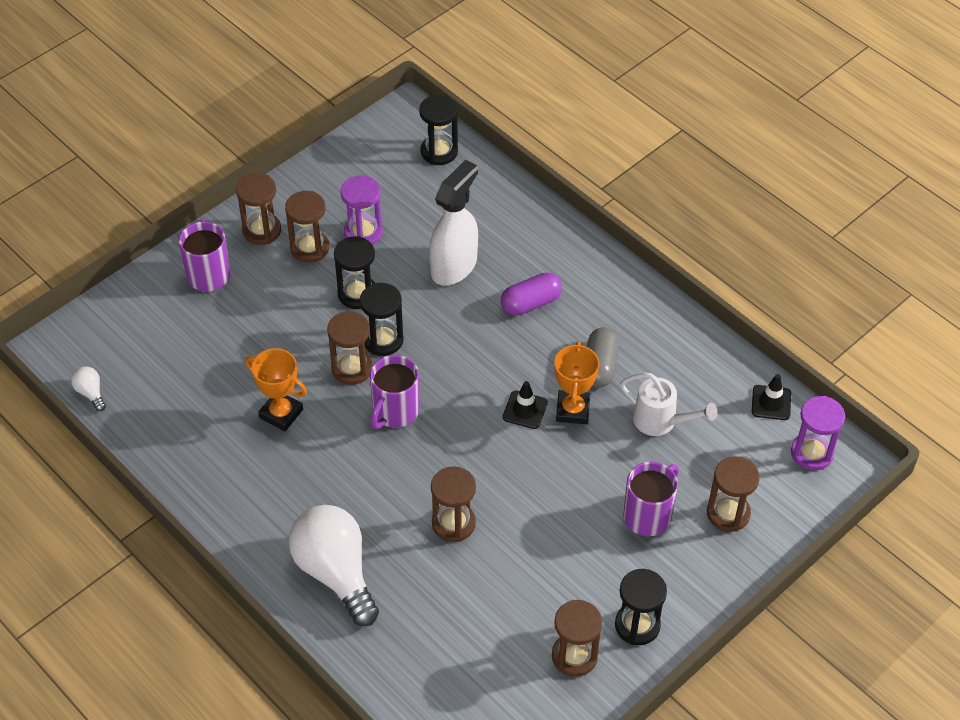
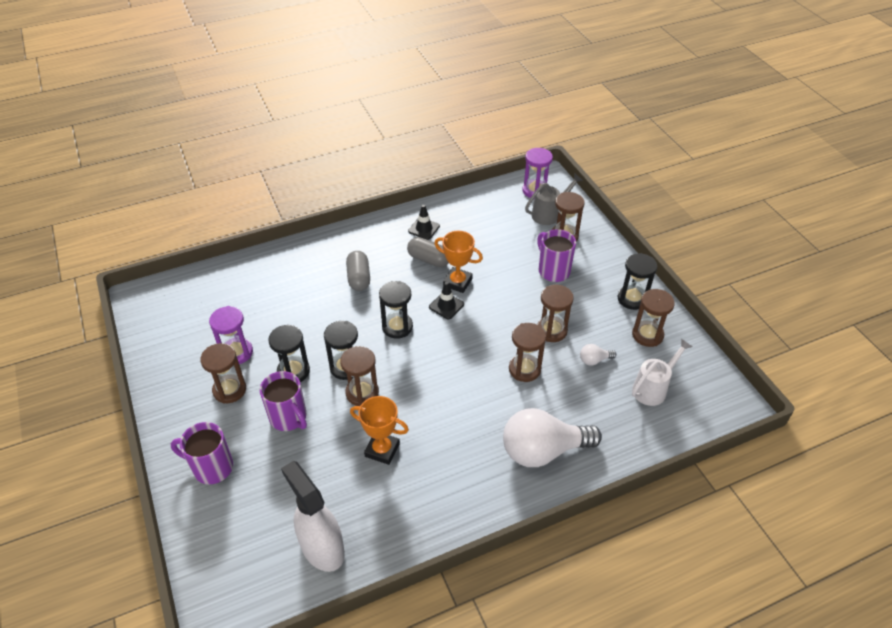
camera: 70 degrees left, 5 degrees down
white light bulb [71,366,106,411] -> white light bulb moved to [580,344,616,366]
brown hourglass [236,173,281,245] -> brown hourglass moved to [537,285,574,342]
orange trophy [245,348,307,431] -> orange trophy turned 60 degrees clockwise [350,396,409,465]
purple mug [370,355,419,429] -> purple mug moved to [260,371,307,431]
black hourglass [419,95,458,165] -> black hourglass moved to [379,281,413,339]
white spray bottle [429,160,478,286] -> white spray bottle moved to [281,461,345,572]
purple capsule [501,272,562,316] -> grey capsule [346,251,370,291]
white watering can [620,373,718,436] -> white watering can moved to [632,338,692,406]
black traffic cone [752,374,791,420] -> black traffic cone moved to [408,205,440,240]
none -> grey watering can [525,174,583,225]

